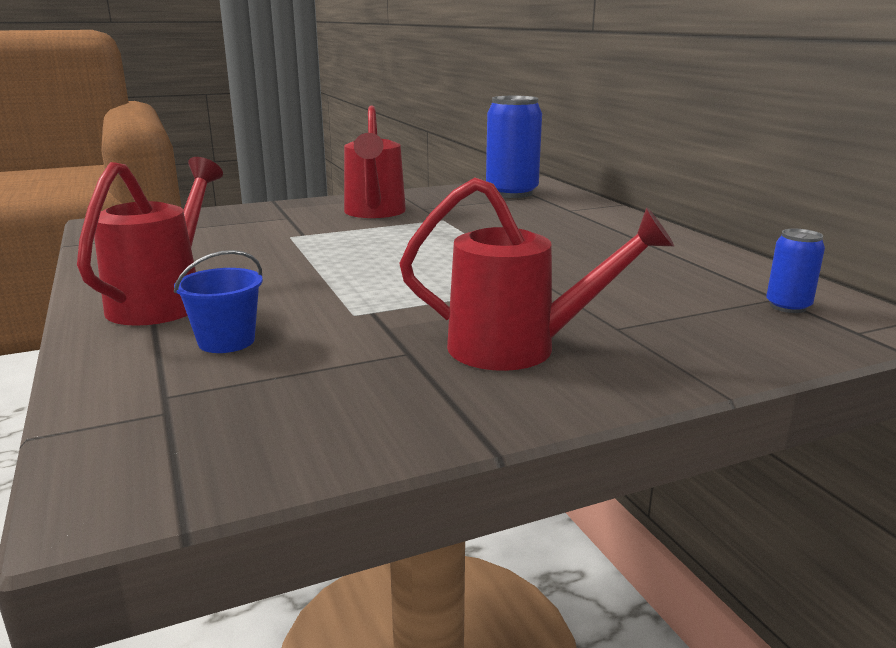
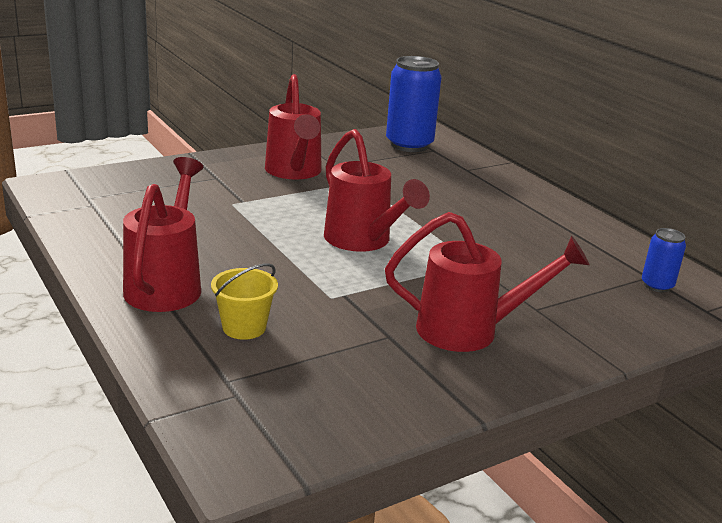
camera: 10 degrees left, 5 degrees up
blue bucket [174,250,263,353] -> yellow bucket [211,263,278,340]
none -> red watering can [324,129,430,252]

